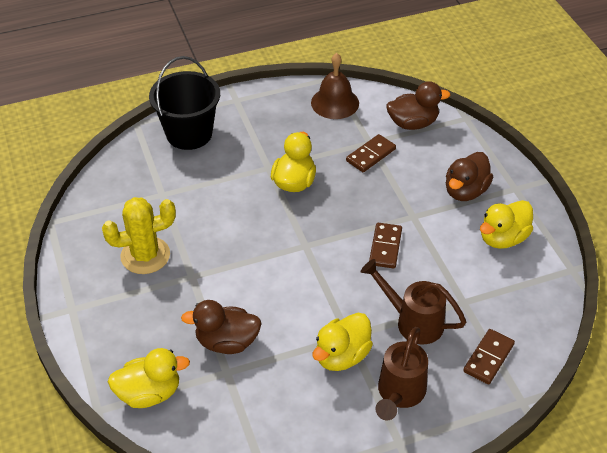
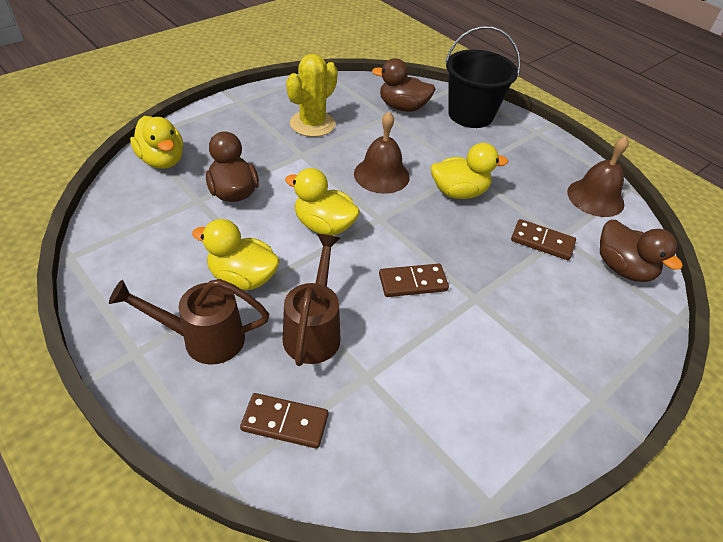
camera: 65 degrees right, 0 degrees up
yellow cactus [102,197,176,274] -> yellow cactus turned 75 degrees clockwise [286,54,338,137]
brown duck [446,152,493,201] -> brown duck moved to [372,58,435,112]
yellow duck [480,200,533,249] -> yellow duck moved to [285,168,360,236]
none -> brown bell [354,111,410,194]

